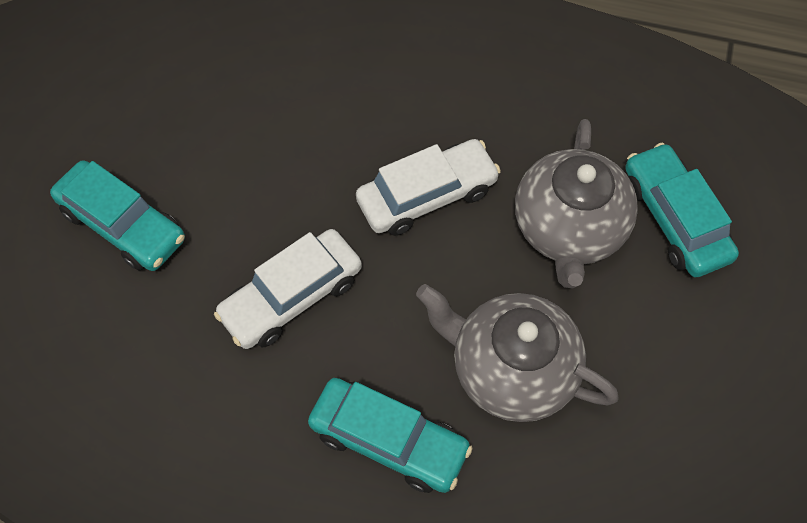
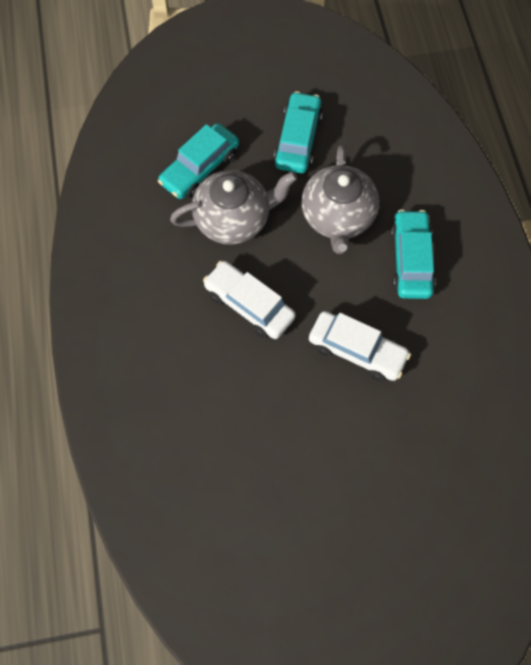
camera: 115 degrees left, 5 degrees up
turquoise car [50,160,185,271] -> turquoise car moved to [274,91,323,173]

